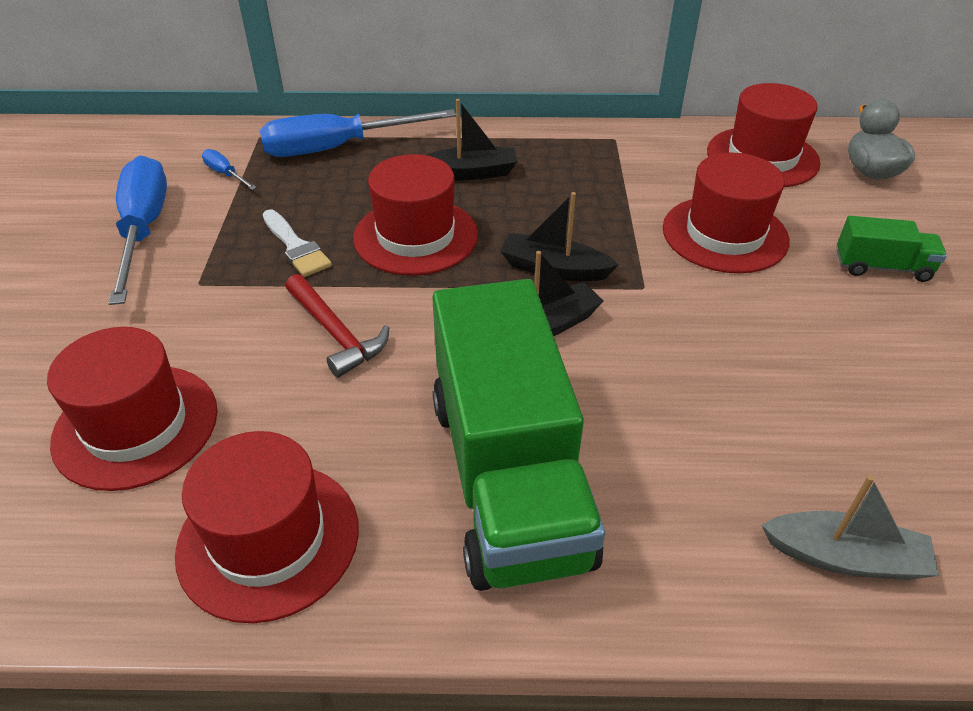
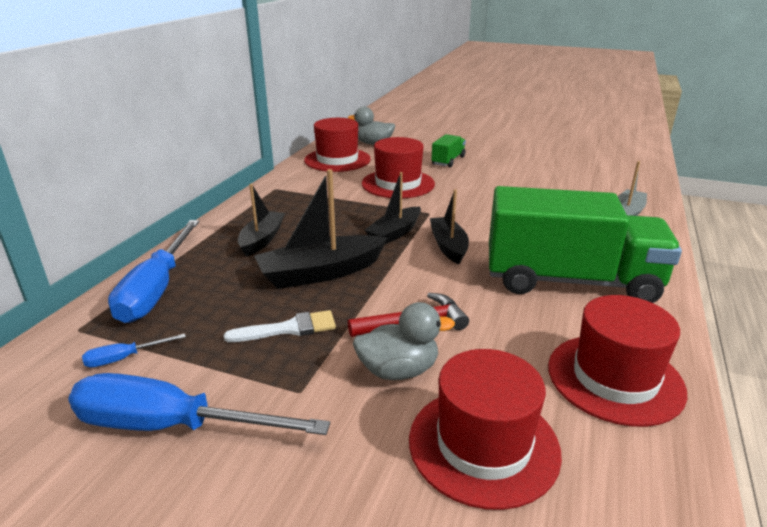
camera: 70 degrees left, 15 degrees down
red hat [353,154,478,275] -> black boat [254,169,387,289]
none -> grey duck [353,302,455,380]

